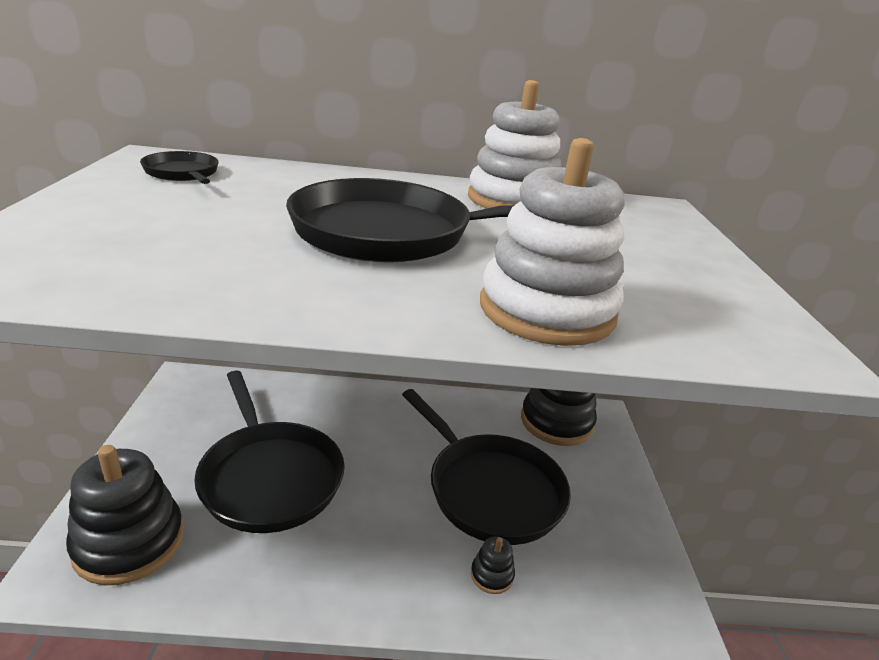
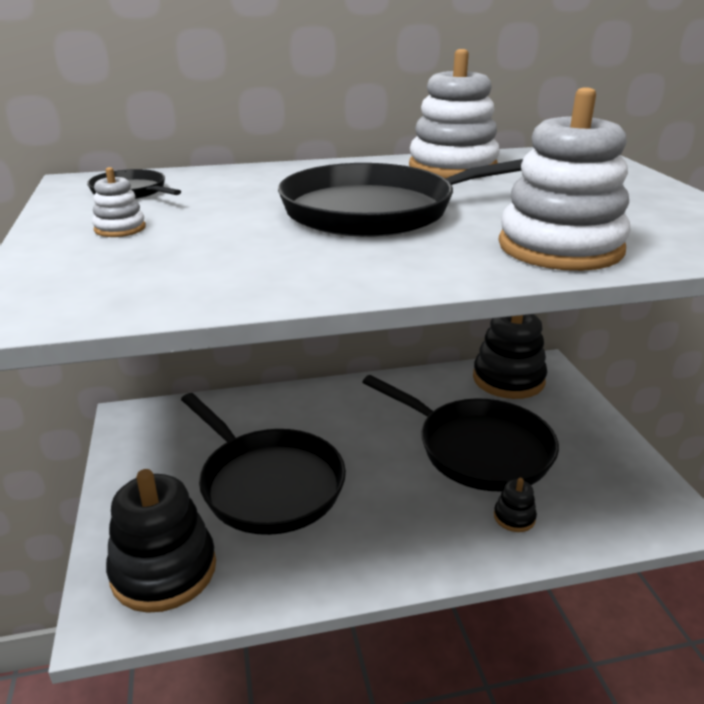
camera: 10 degrees left, 0 degrees up
none -> white stacking toy [92,167,146,237]

